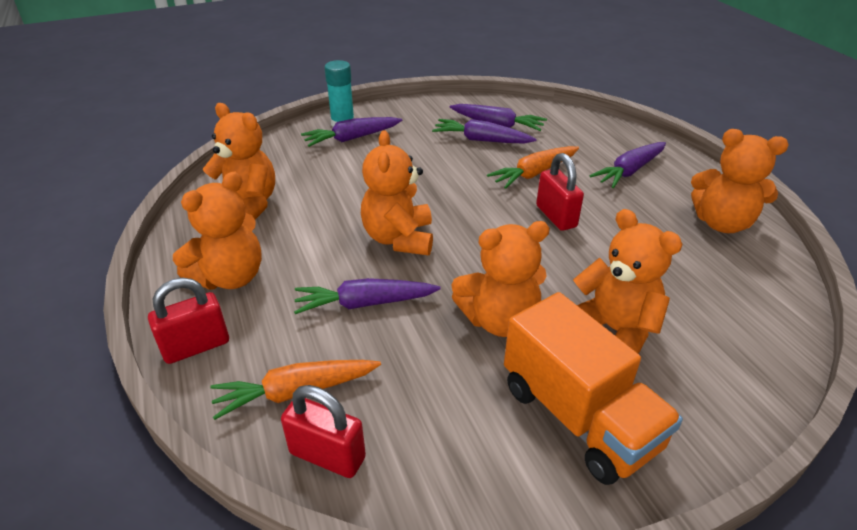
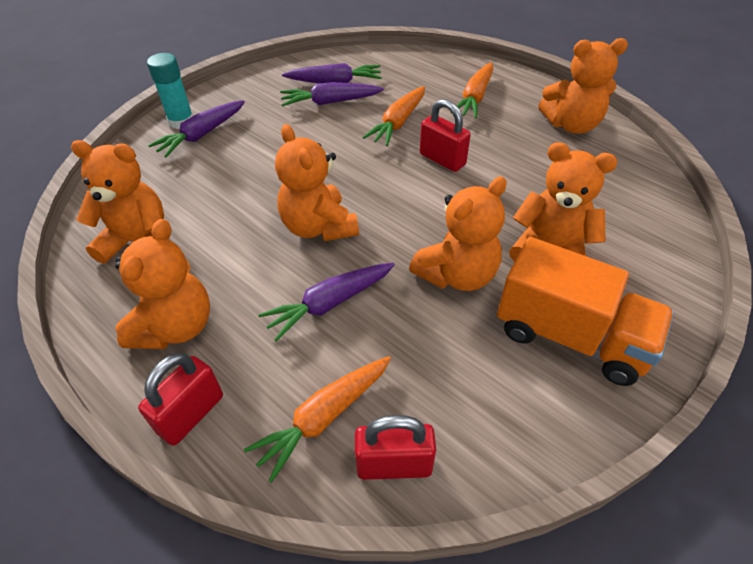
camera: 25 degrees left, 10 degrees up
purple carrot [590,142,666,188] -> orange carrot [450,62,493,119]

